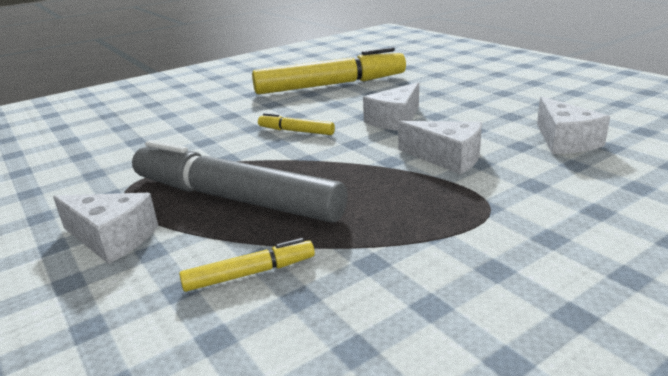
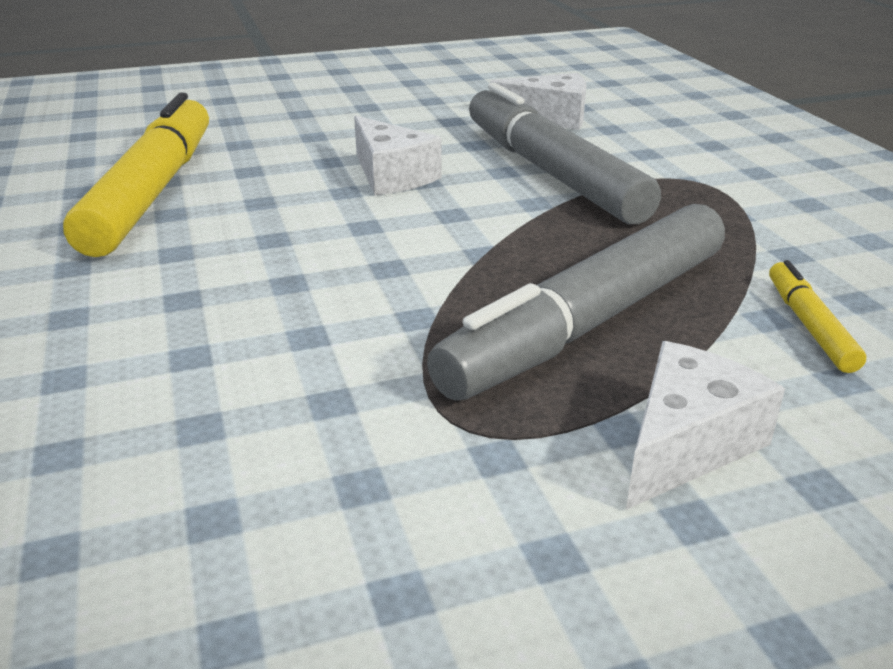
camera: 75 degrees left, 5 degrees up
yellow marker [258,113,335,135] -> none
white cheese [398,121,482,175] -> grey marker [469,83,661,224]

